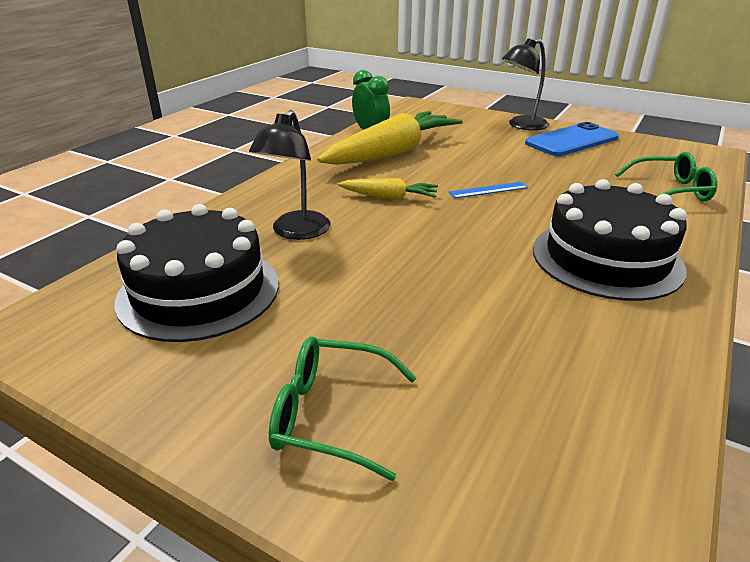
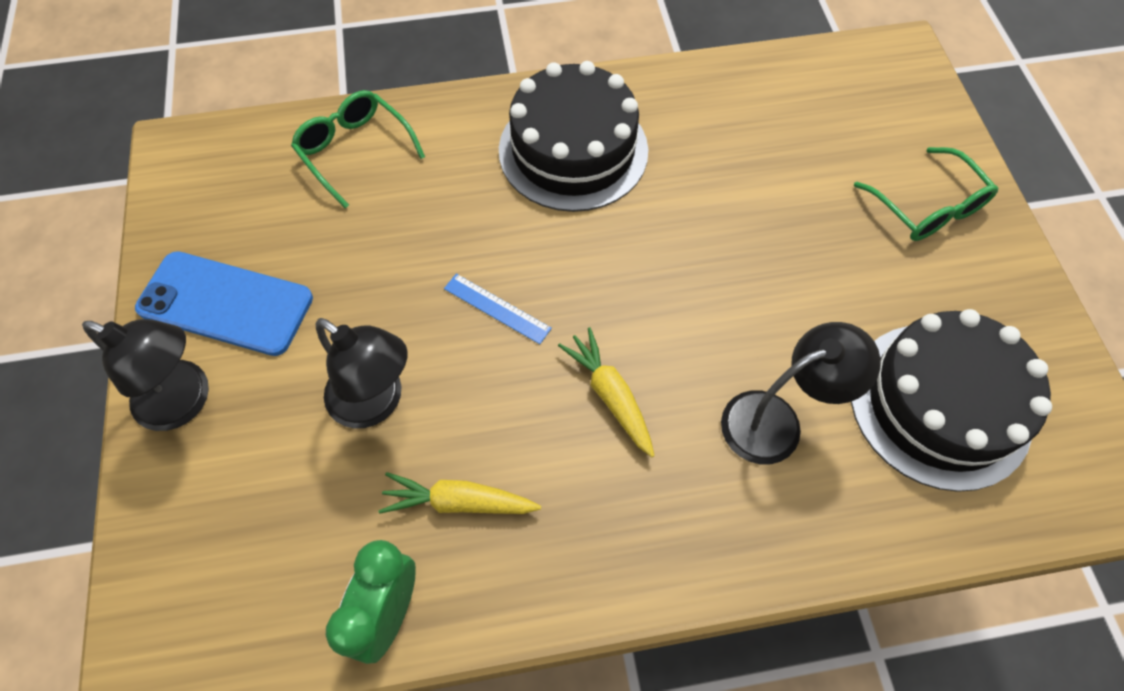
camera: 130 degrees left, 30 degrees up
yellow carrot [317,111,463,165] -> yellow carrot [378,472,541,514], size x0.48
none -> black lamp [316,318,408,428]

